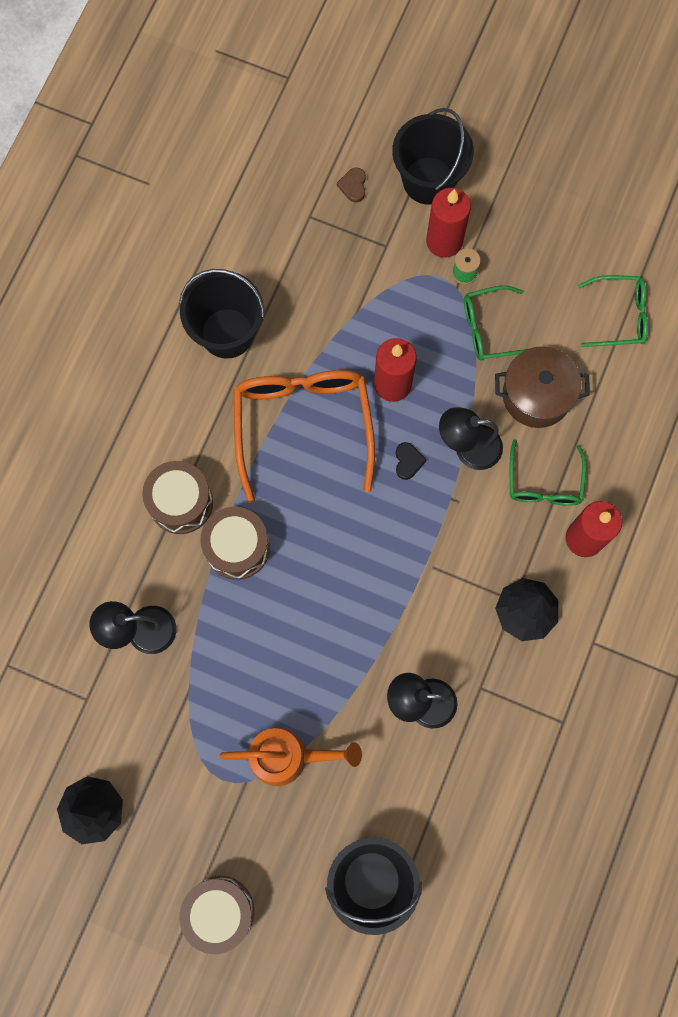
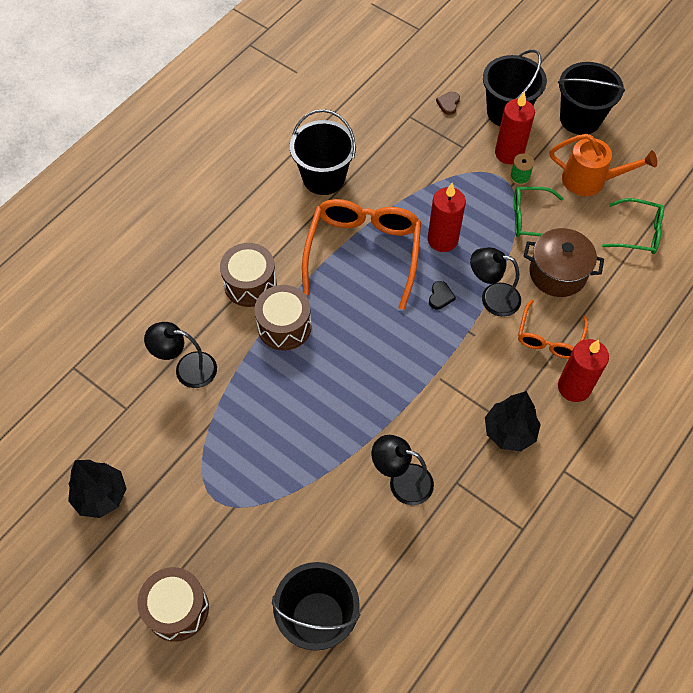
camera: 15 degrees right, 15 degrees down
orange watering can [220,727,362,786] -> orange watering can moved to [550,134,657,196]
green glasses [510,439,586,506] -> orange glasses [518,300,588,359]
none -> black bucket [558,62,625,135]

